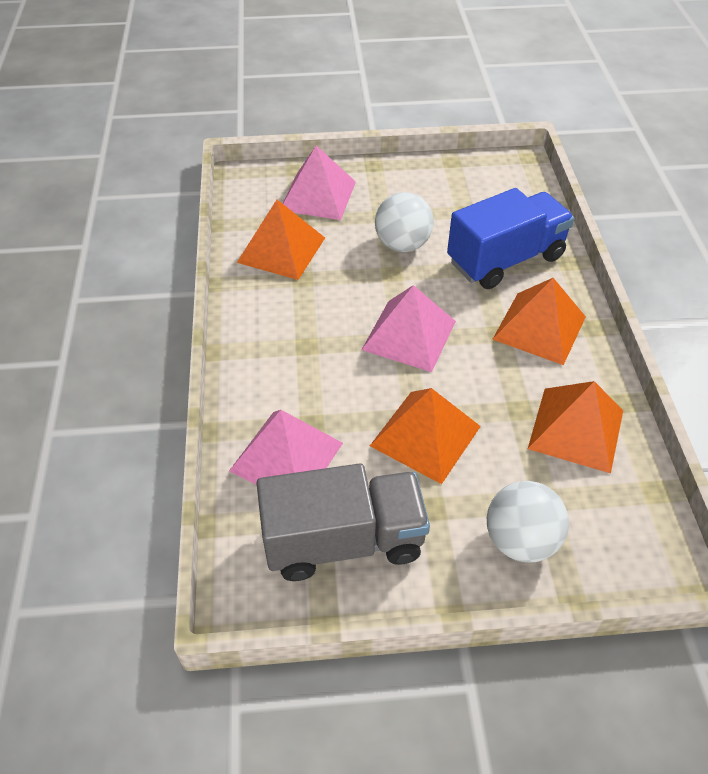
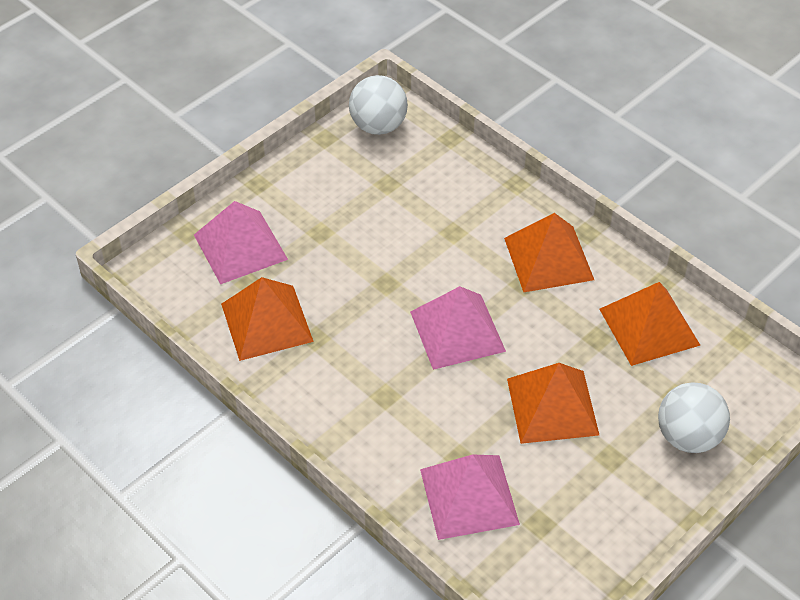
camera: 40 degrees left, 0 degrees up
grey truck [256,463,430,581] -> none
white ball [375,192,434,252] -> white ball moved to [349,75,408,135]
blue truck [447,188,574,289] -> none

